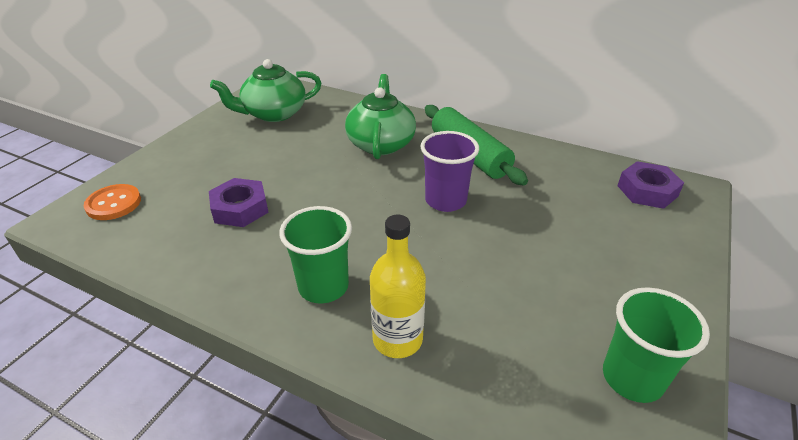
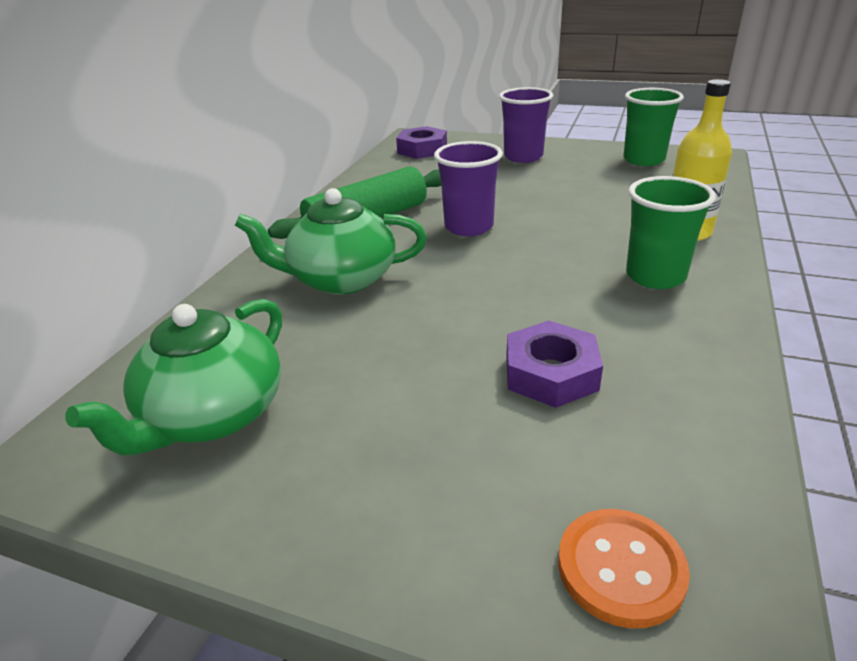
camera: 95 degrees left, 5 degrees down
green teapot [210,59,321,122] -> green teapot turned 60 degrees clockwise [66,299,282,455]
none -> purple cup [499,87,553,163]

